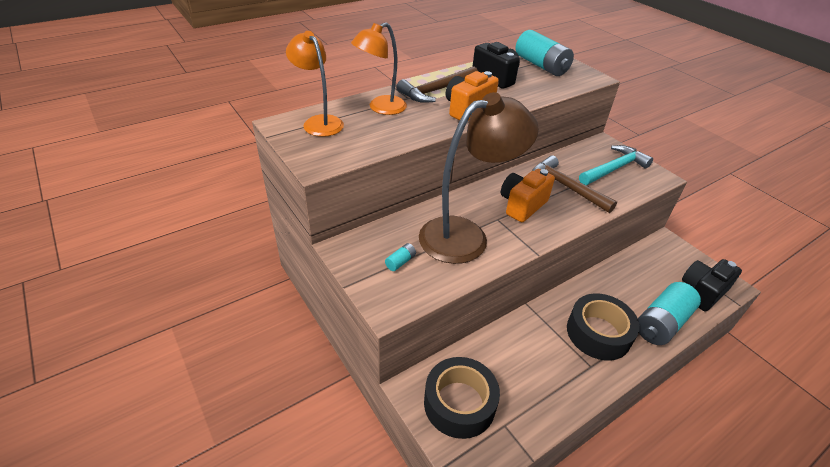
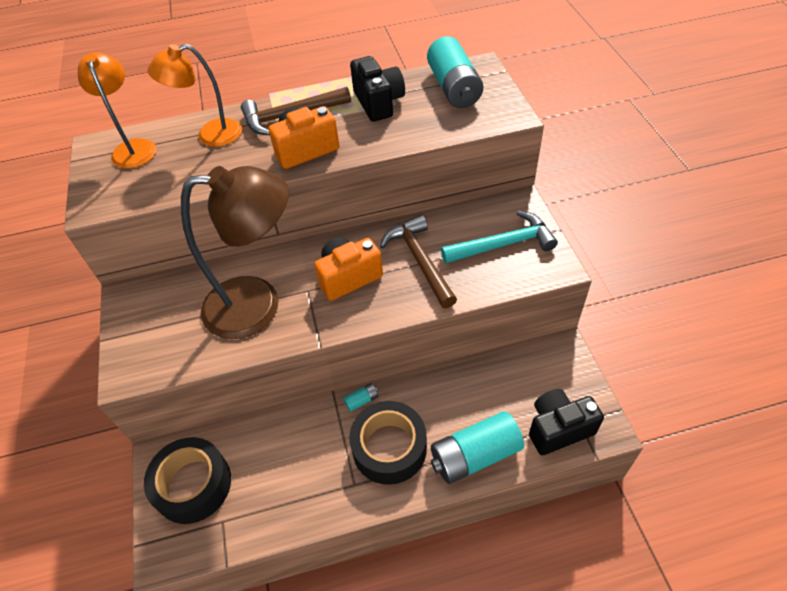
camera: 25 degrees right, 10 degrees up
turquoise battery [385,243,416,271] -> turquoise battery moved to [343,383,378,412]

